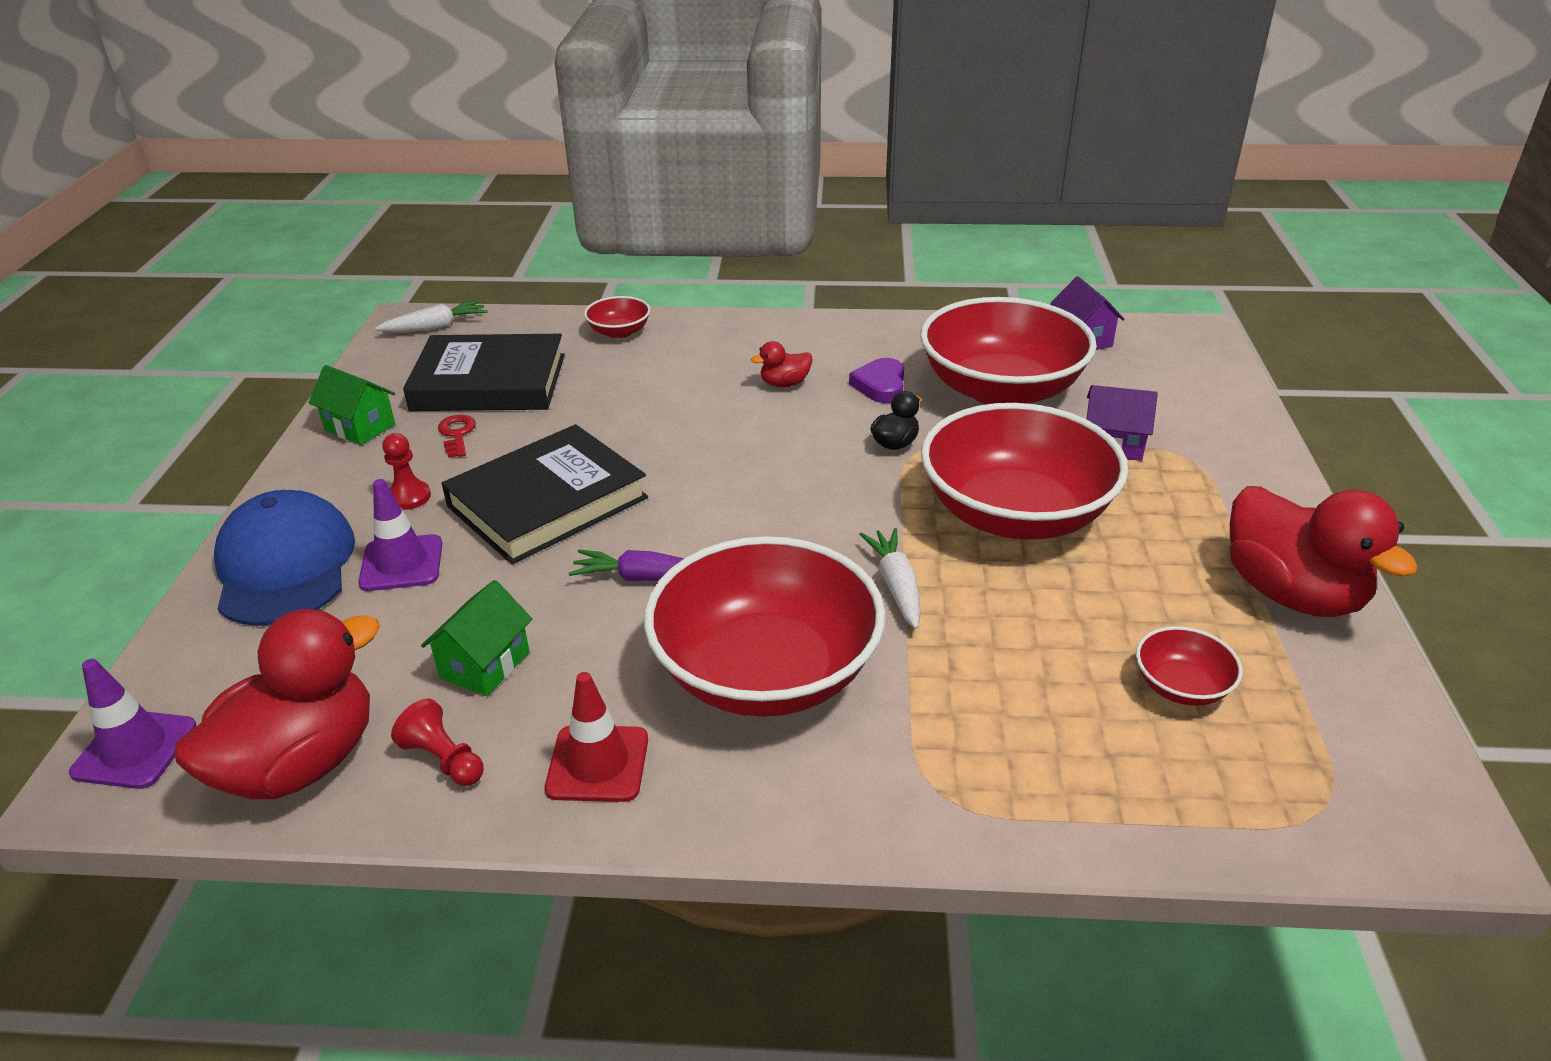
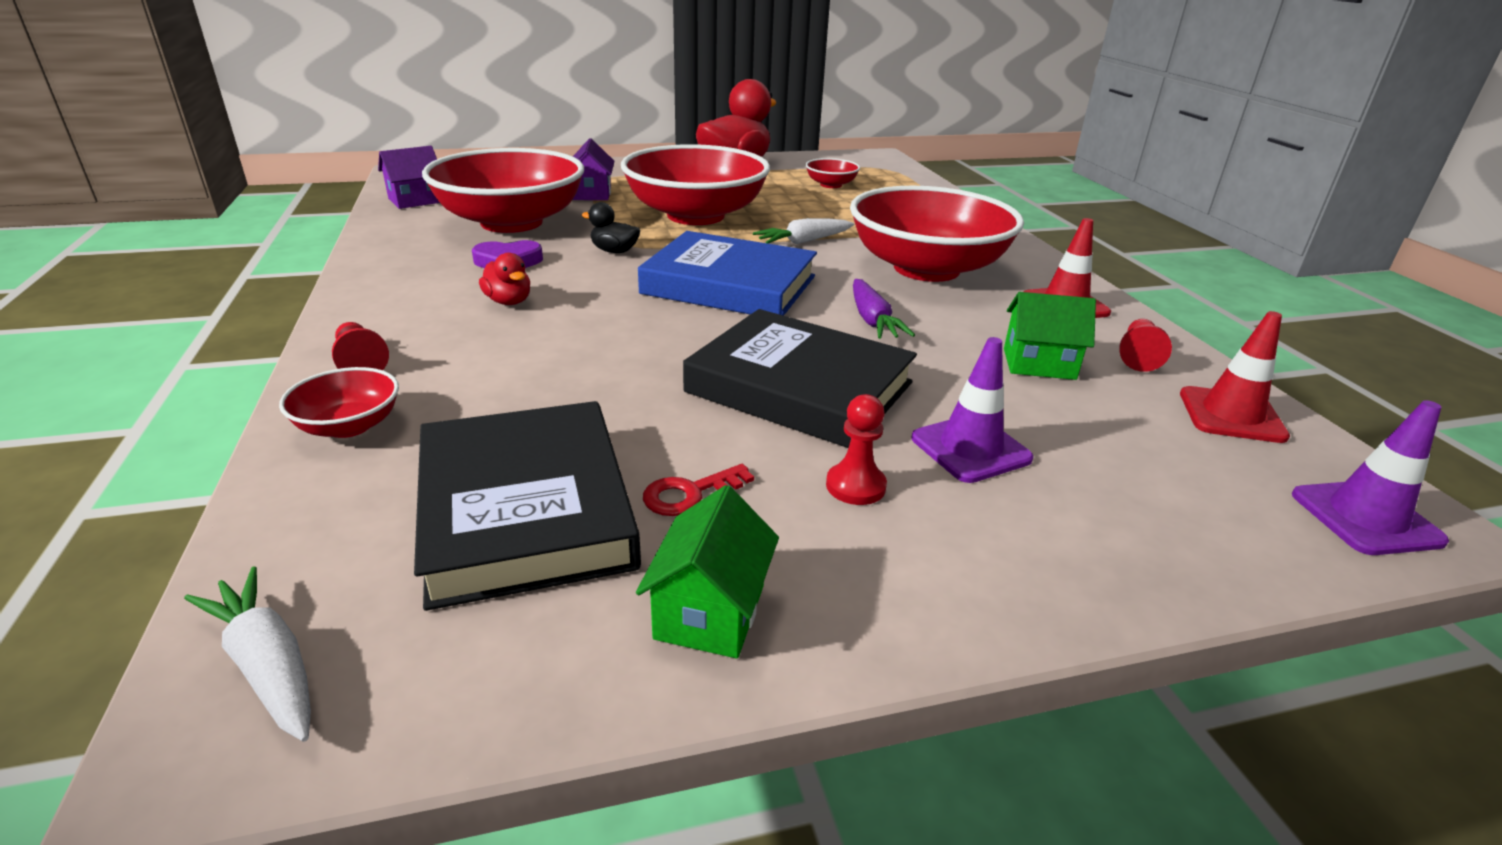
camera: 110 degrees left, 5 degrees down
red duck [174,609,380,799] -> red traffic cone [1180,311,1290,443]
blue cap [214,490,355,626] -> none
none -> red pawn [332,322,389,370]
none -> blue book [638,231,817,316]

